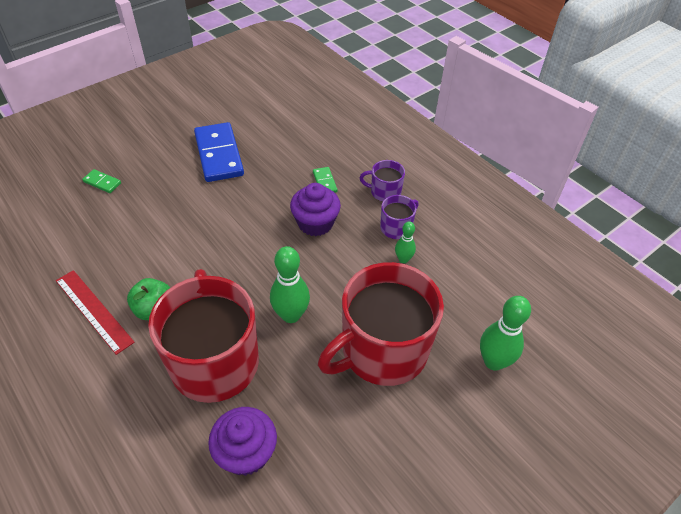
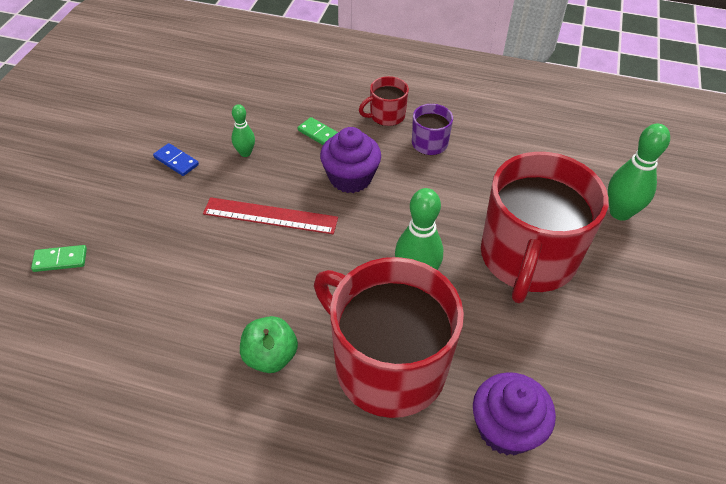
camera: 35 degrees left, 0 degrees up
red ruler [56,270,135,355] -> red ruler moved to [203,197,338,234]
blue domino [194,122,244,182] -> blue domino [153,143,199,176], size x0.44
purple mug [360,160,405,202] -> red mug [359,76,409,126]
green bowling pin [395,222,416,263] -> green bowling pin moved to [231,104,255,157]

